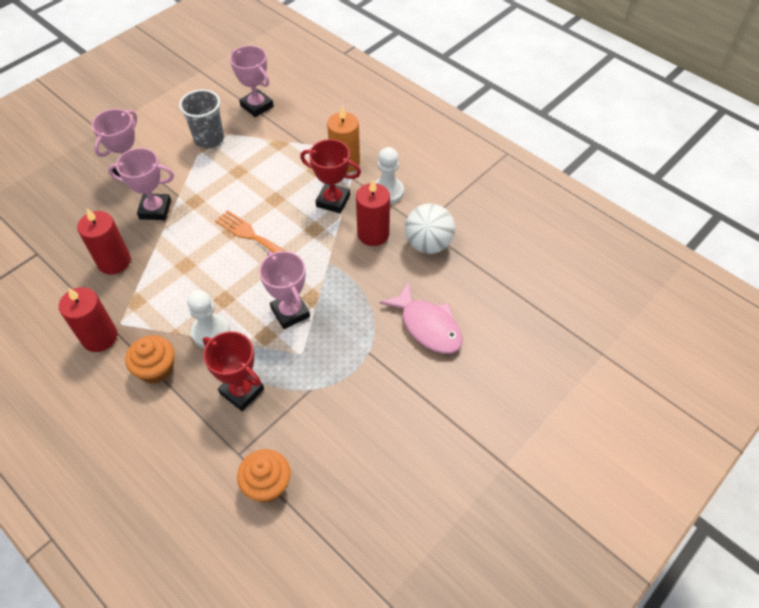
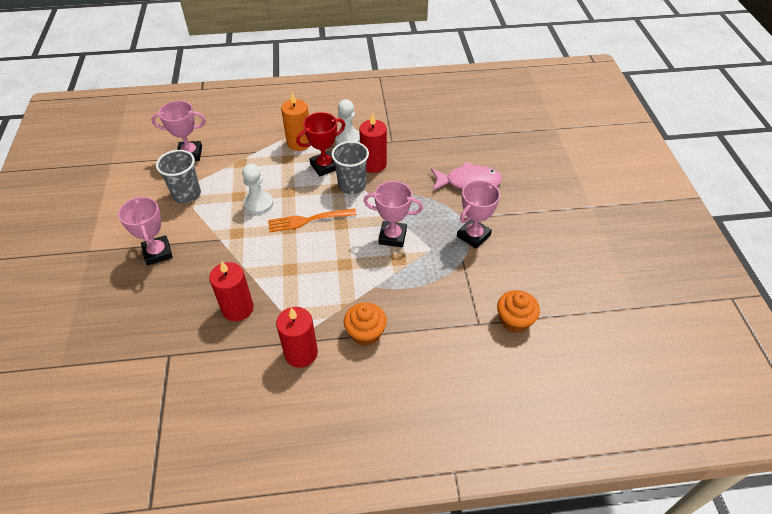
camera: 50 degrees left, 5 degrees down
pink trophy [108,148,174,220] -> pink trophy moved to [457,180,500,249]
white pawn [187,290,230,348] -> white pawn moved to [242,164,273,215]
red trophy [203,331,264,411] -> none
white ball [405,203,455,254] -> none
none -> grey cup [331,141,369,194]

